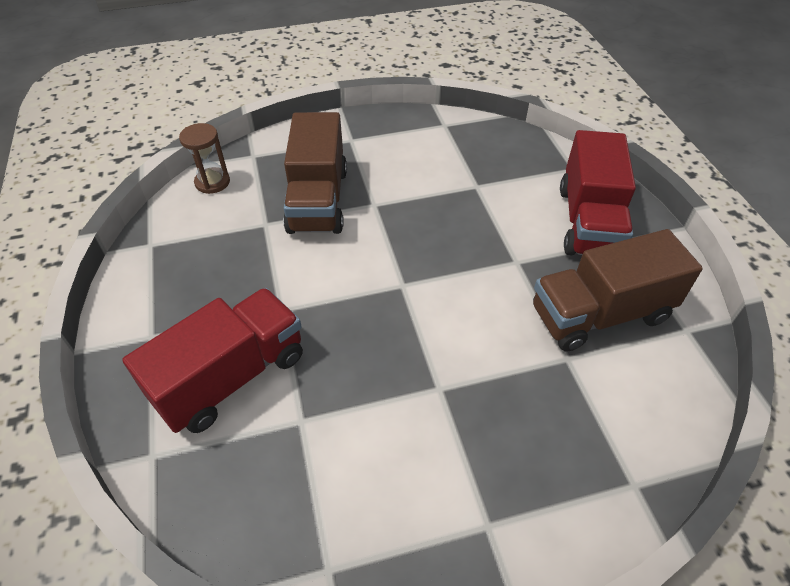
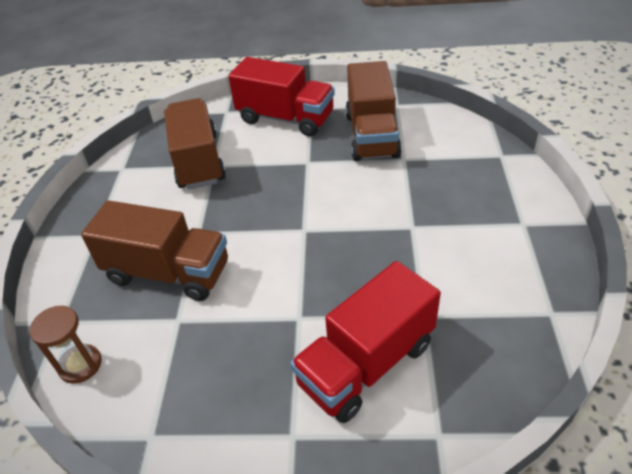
camera: 70 degrees left, 5 degrees down
red truck [122,288,303,433] -> red truck turned 105 degrees counterclockwise [290,261,441,423]
none -> brown truck [164,98,226,190]

